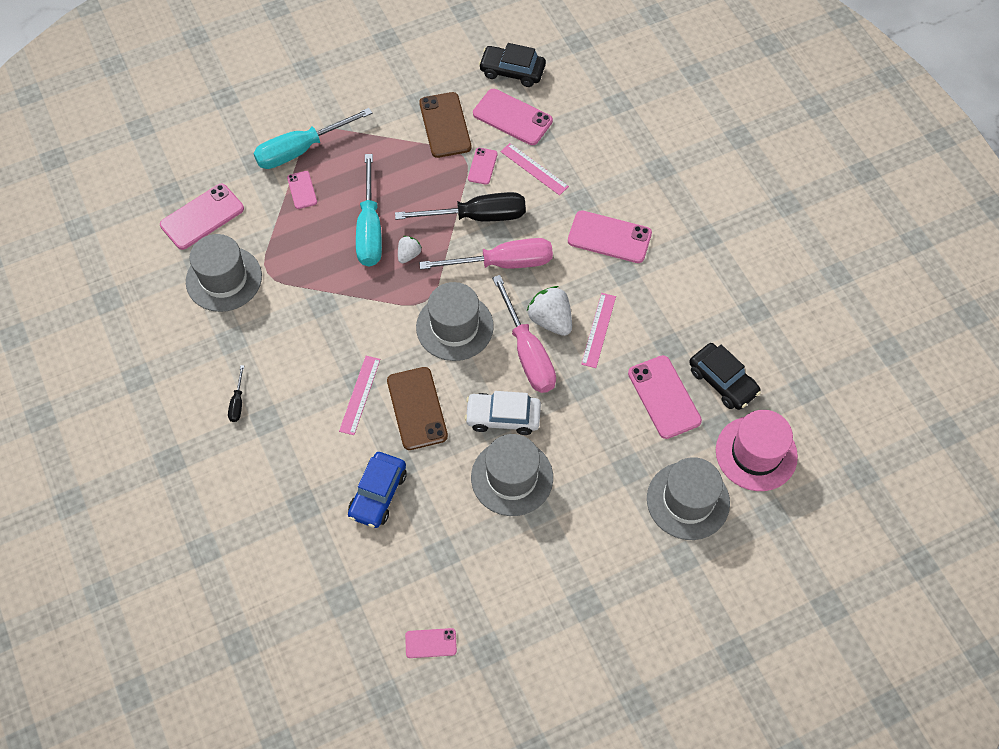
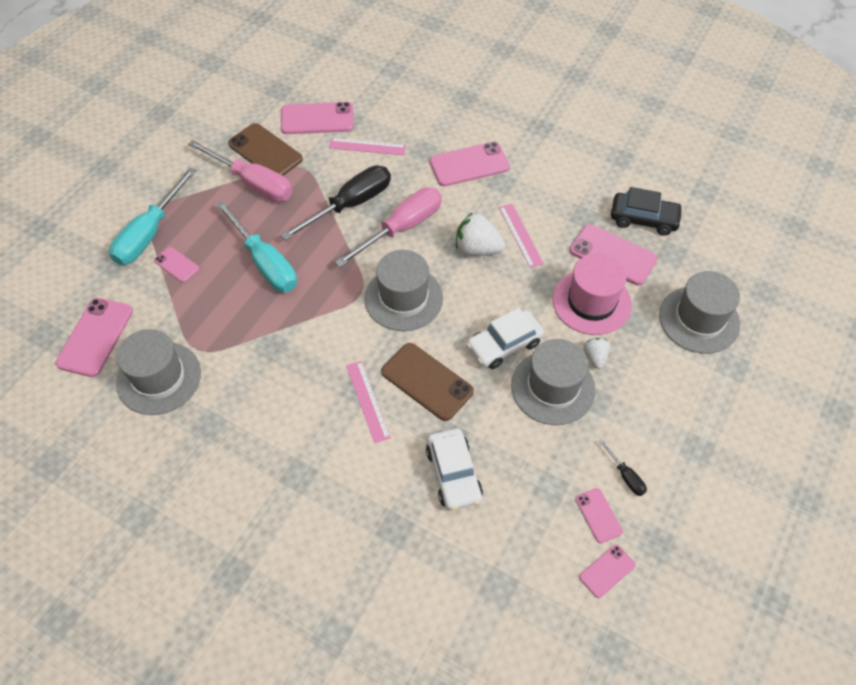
camera: 35 degrees left, 5 degrees down
black screwdriver [228,365,244,422] -> black screwdriver moved to [598,438,647,496]
blue car [348,452,407,528] -> white car [426,429,483,510]
white strawberry [398,236,422,263] -> white strawberry moved to [583,338,610,369]
pink phone [468,148,498,185] -> pink phone moved to [575,488,623,543]
black car [479,43,546,87] -> none
pink screwdriver [492,275,556,393] -> pink screwdriver moved to [188,140,292,202]
pink hat [716,410,798,491] -> pink hat moved to [552,253,632,335]

